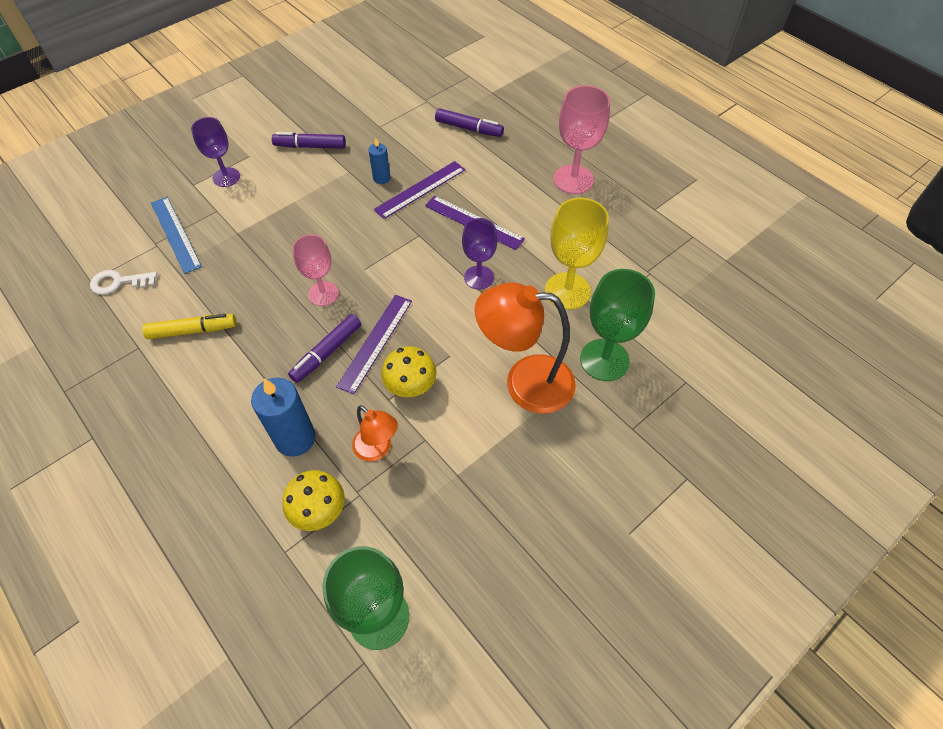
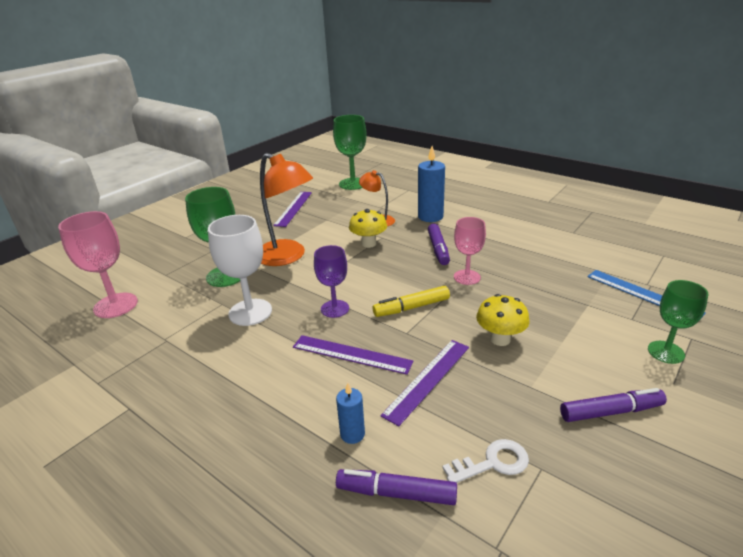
camera: 170 degrees right, 25 degrees down
white key [90,270,157,295] -> white key moved to [442,439,529,483]
yellow marker [142,314,236,339] -> yellow marker moved to [373,286,450,317]
purple goblet [191,117,240,187] -> green goblet [648,280,709,364]
yellow mushroom [282,470,345,531] -> yellow mushroom moved to [476,294,529,346]
purple marker [288,314,361,383] -> purple marker turned 150 degrees clockwise [428,224,450,265]
purple ruler [336,295,412,394] -> purple ruler moved to [273,192,312,227]
blue candle [368,138,390,184] -> blue candle moved to [336,383,365,444]
orange lamp [475,282,576,414] -> orange lamp turned 45 degrees clockwise [260,153,313,266]
yellow goblet [545,198,609,310] -> white goblet [208,215,272,326]
pink goblet [553,85,610,194] -> pink goblet moved to [58,211,138,318]

